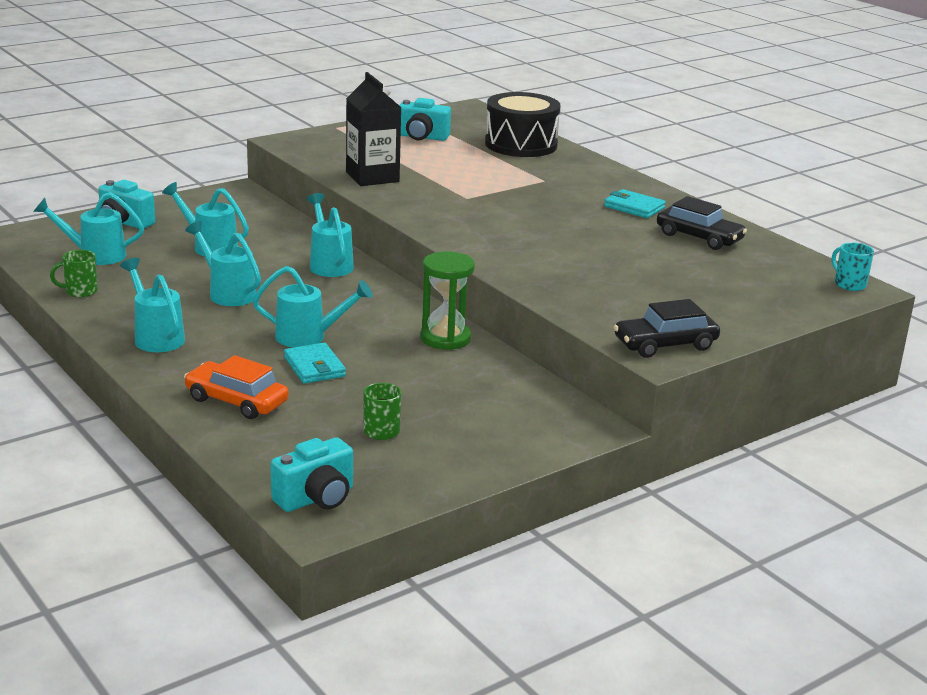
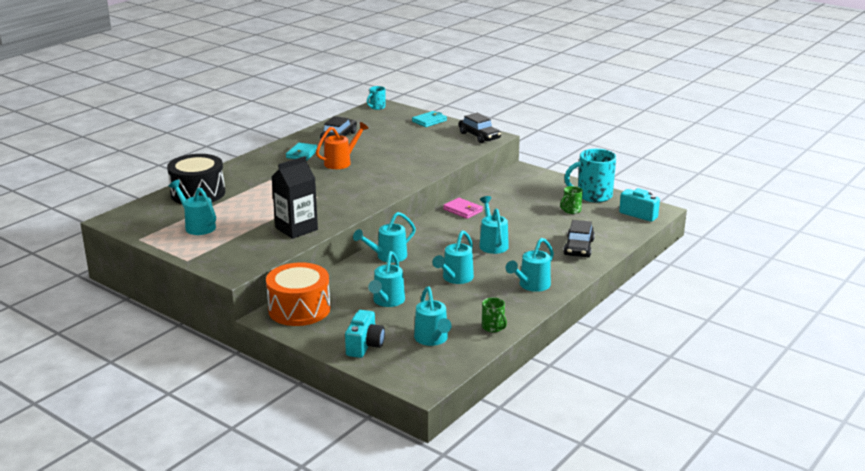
camera: 105 degrees left, 0 degrees up
orange car [184,355,289,419] -> black car [563,220,595,258]
turquoise wallet [284,342,346,384] -> turquoise wallet moved to [412,111,447,127]
turquoise camera [399,98,451,141] -> turquoise watering can [169,180,216,235]
green hourglass [420,252,475,350] -> pink wallet [443,198,483,219]
none -> orange drum [266,262,330,326]
none -> orange watering can [316,122,369,169]
none -> turquoise mug [564,149,616,203]

